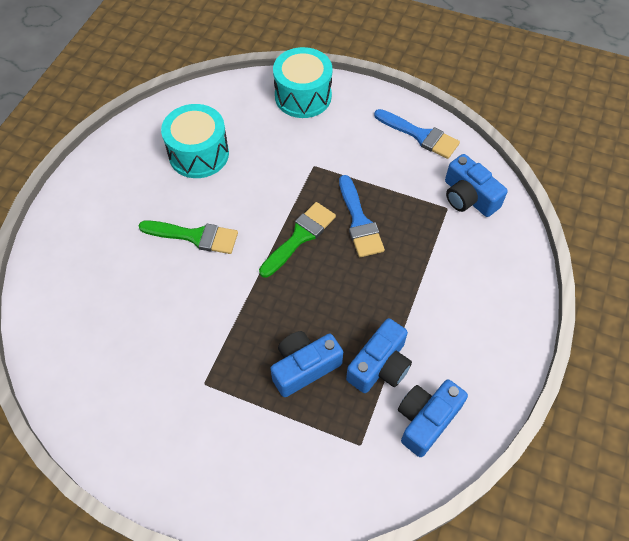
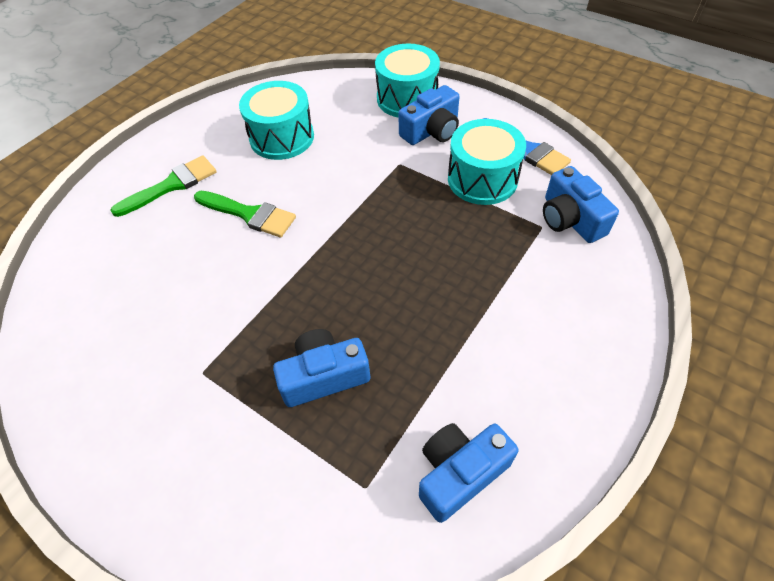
camera: 15 degrees right, 5 degrees down
green brush [259,202,336,278] -> green brush moved to [110,156,217,217]
blue brush [339,175,385,257] -> none
blue camera [346,318,412,393] -> blue camera moved to [398,85,460,145]
none -> turquoise drum [448,119,526,205]

